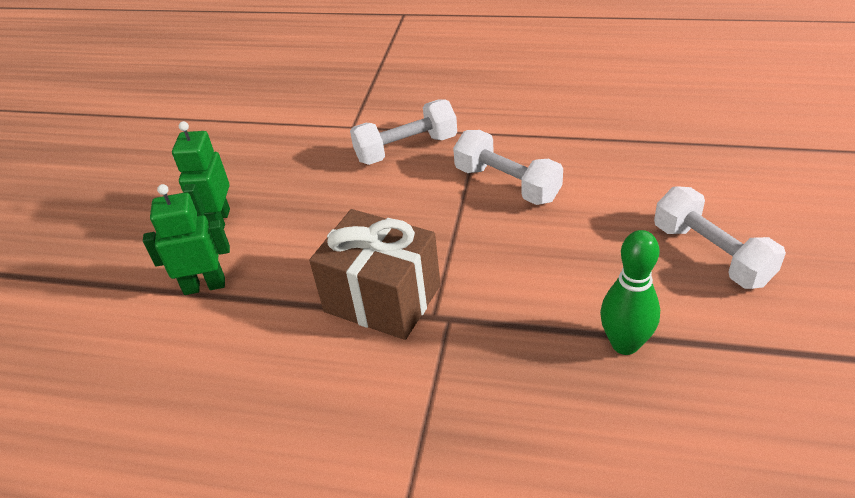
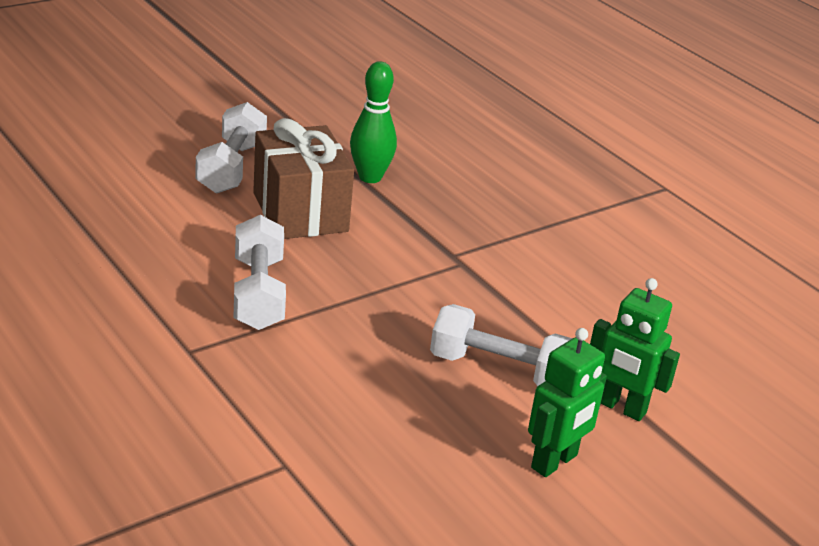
camera: 145 degrees left, 10 degrees down
brown gift [309,209,441,340] -> brown gift moved to [253,118,354,239]
white dumbbell [350,99,457,165] -> white dumbbell moved to [430,304,573,386]

